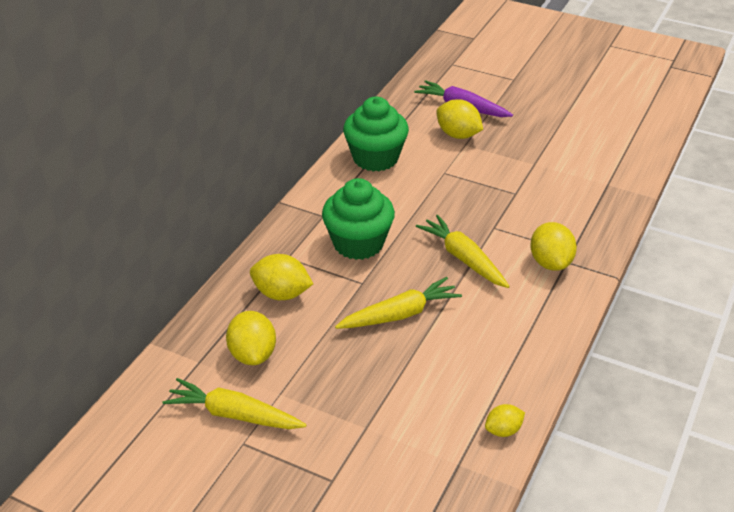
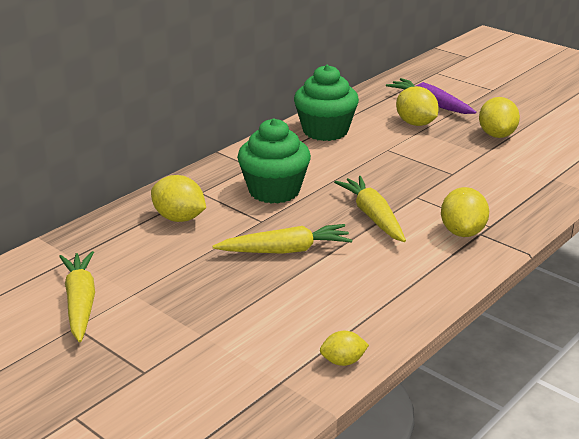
camera: 15 degrees right, 10 degrees down
yellow carrot [162,378,307,429] -> yellow carrot turned 45 degrees clockwise [59,251,95,342]
yellow lemon [226,311,276,365] -> yellow lemon moved to [479,97,520,138]

